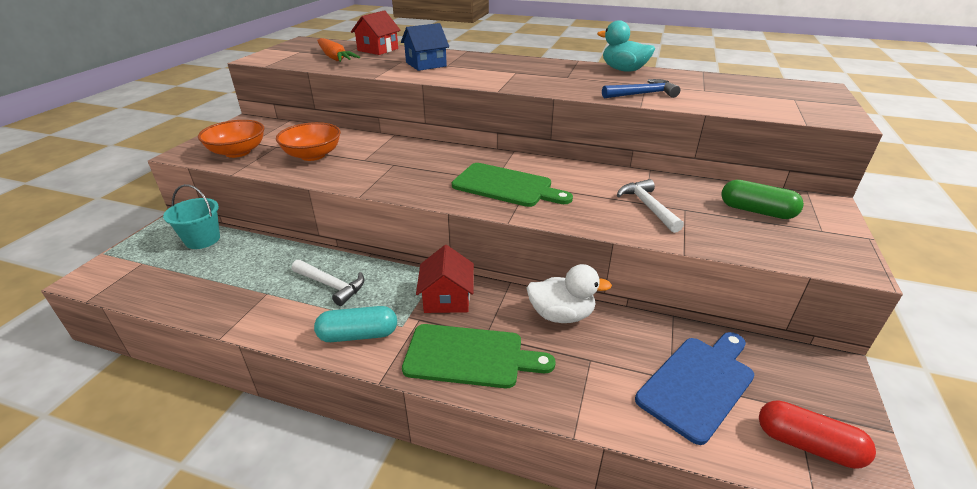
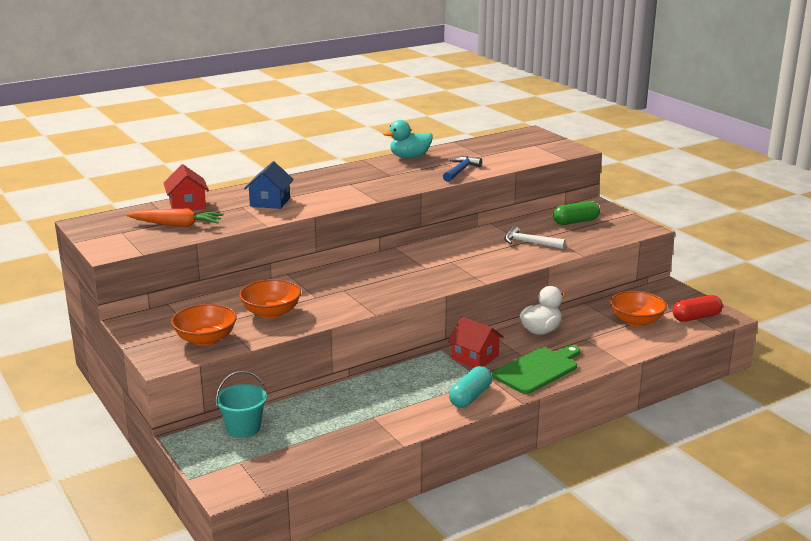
camera: 50 degrees left, 10 degrees down
white hammer [292,260,364,306] -> none
green cutting board [452,163,573,207] -> none
blue cutting board [635,332,754,445] -> orange bowl [610,291,667,327]

